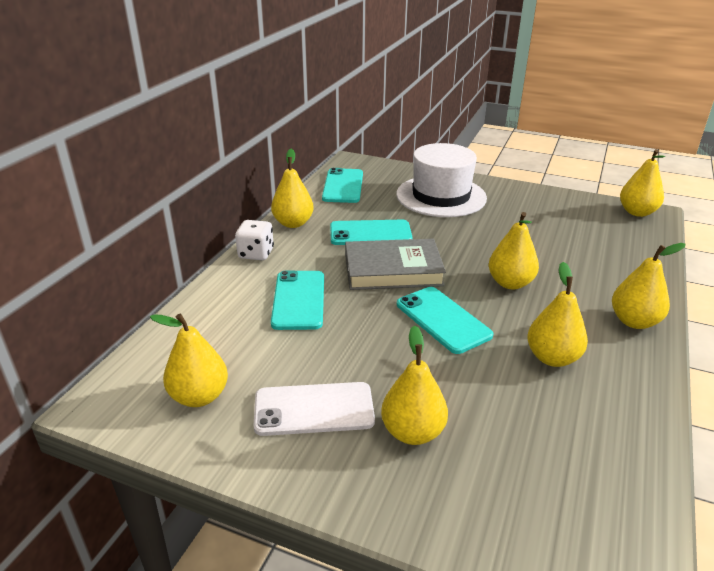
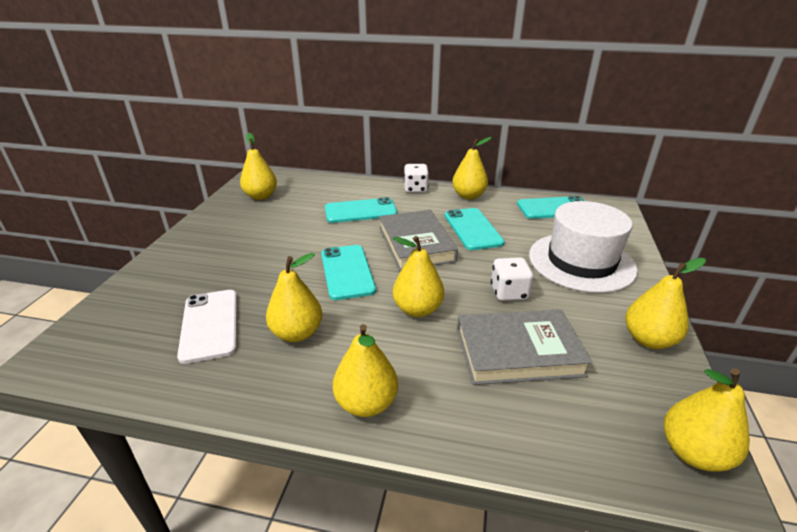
camera: 80 degrees right, 0 degrees up
white phone [254,382,375,436] -> white phone moved to [177,290,237,364]
yellow pear [381,325,448,445] -> yellow pear moved to [625,258,706,349]
turquoise phone [397,287,494,354] -> turquoise phone turned 60 degrees counterclockwise [321,245,376,300]
none -> grey book [457,309,593,385]
none -> white dice [491,257,533,301]

